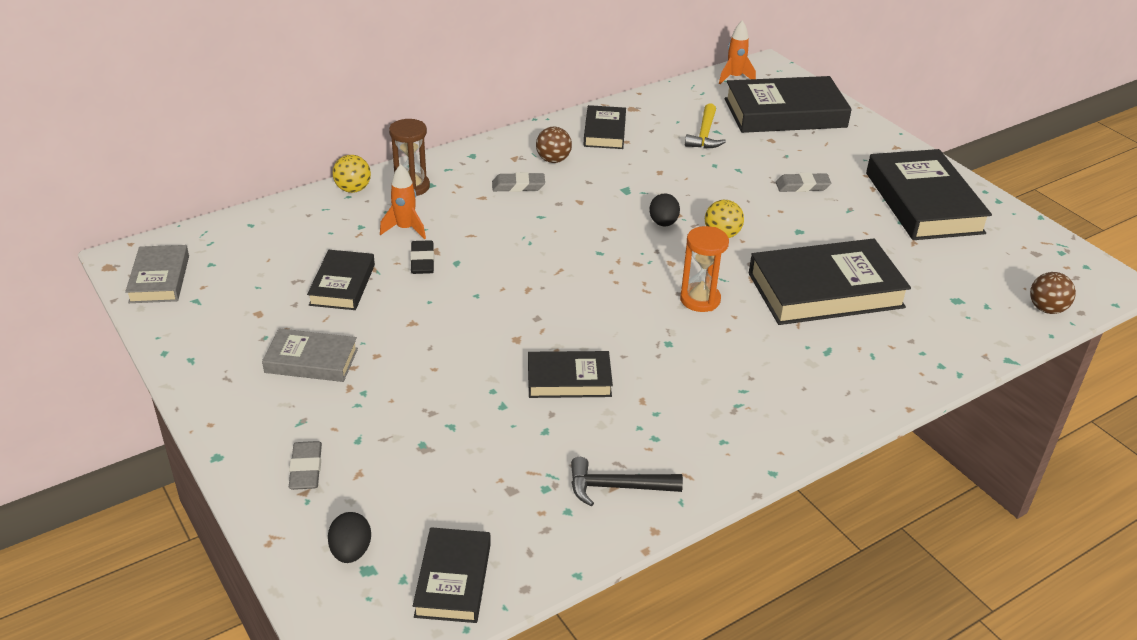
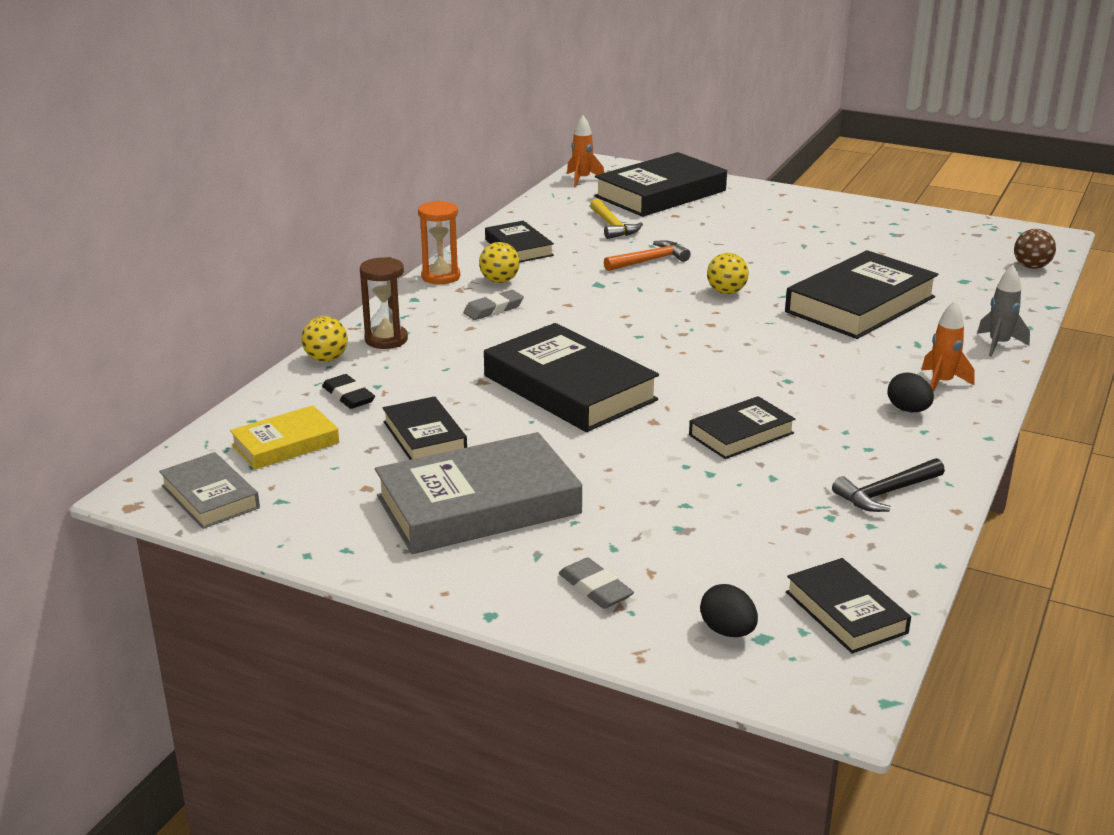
camera: 30 degrees left, 10 degrees down
grey book [262,328,358,382] -> grey book [375,432,582,554], size x1.81
orange rocket [380,164,426,239] -> orange rocket moved to [921,301,975,392]
black eraser [410,240,434,274] -> black eraser moved to [322,374,375,409]
brown ball [536,127,572,163] -> yellow ball [479,242,520,283]
black egg [649,193,680,227] -> black egg moved to [888,372,934,412]
orange hourglass [680,226,729,312] -> orange hourglass moved to [418,200,460,284]
grey eraser [776,173,831,192] -> none
black book [866,149,992,240] -> black book moved to [484,323,659,432]
none -> yellow book [230,405,339,470]
none -> orange hammer [604,240,691,271]
none -> grey rocket [977,265,1030,357]

